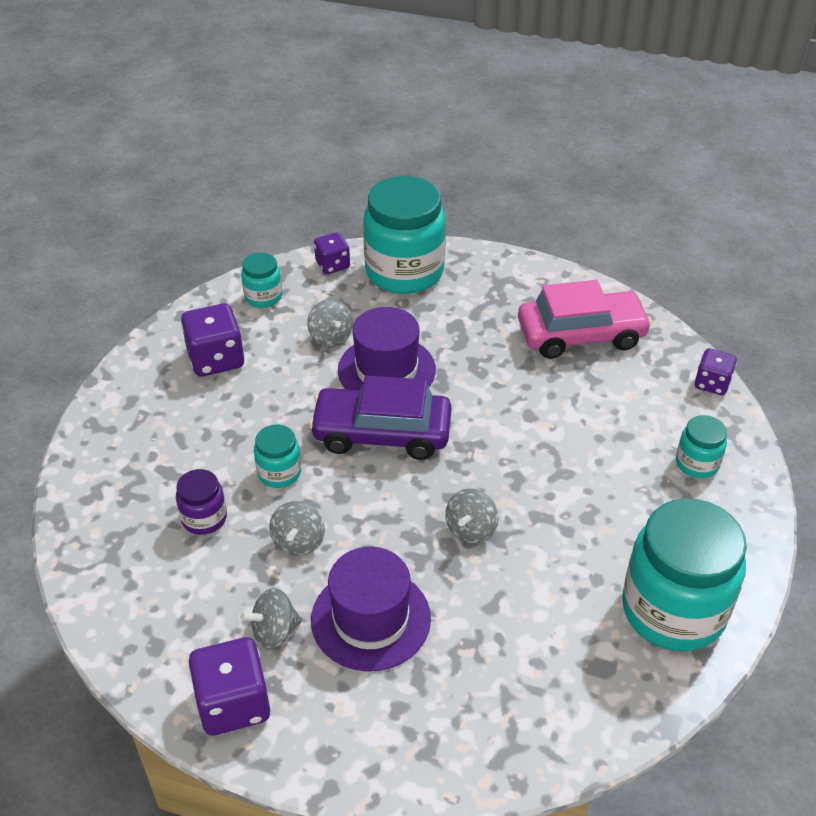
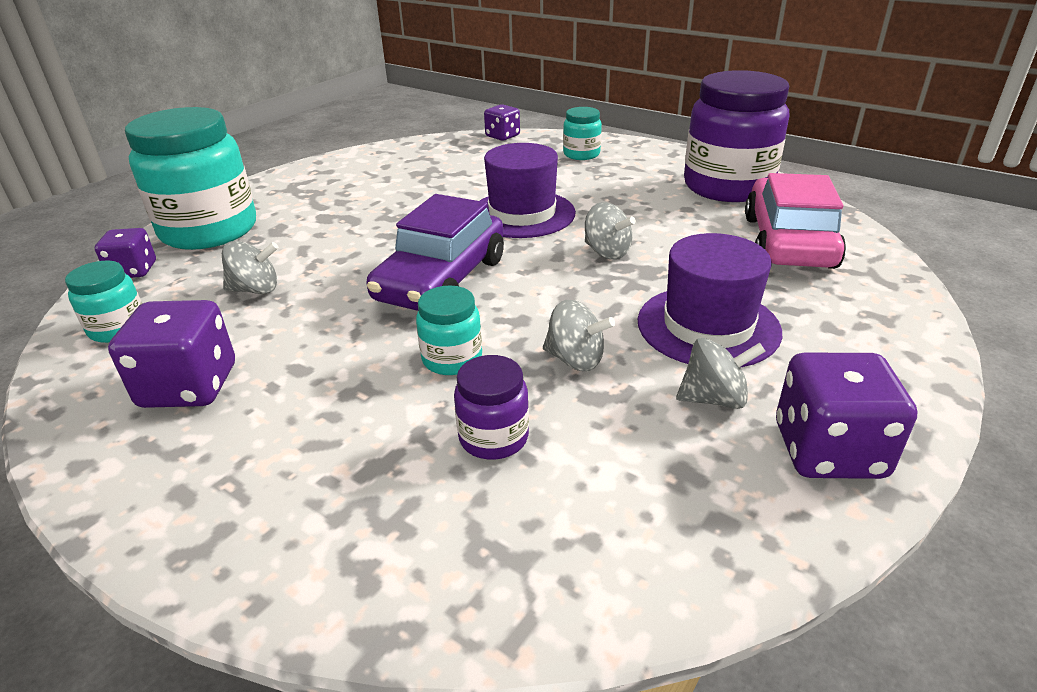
camera: 70 degrees left, 10 degrees down
grey spinning top [240,588,302,649] -> grey spinning top turned 90 degrees counterclockwise [676,338,766,409]
purple hat [338,307,436,390] -> purple hat moved to [480,143,576,238]
pink car [518,280,652,359] -> pink car moved to [745,173,846,269]
turquoise jar [622,498,747,651] -> purple jar [684,70,789,202]

